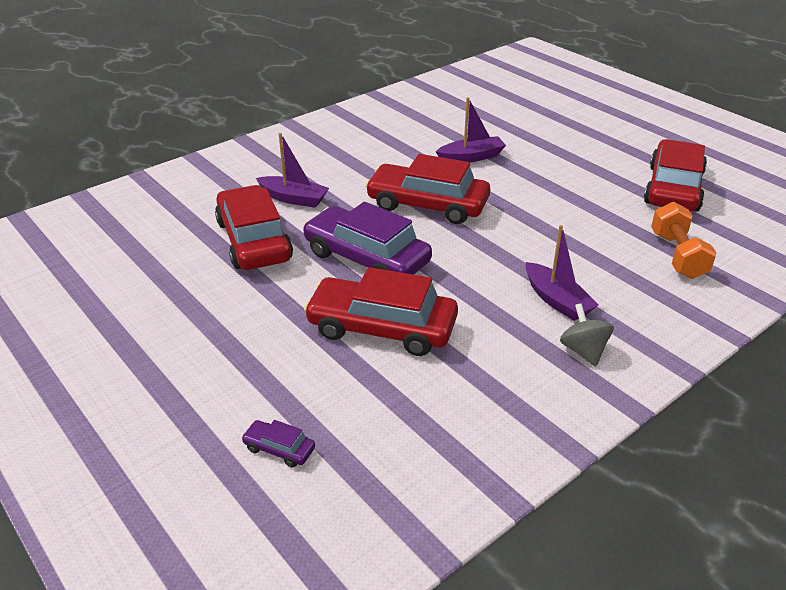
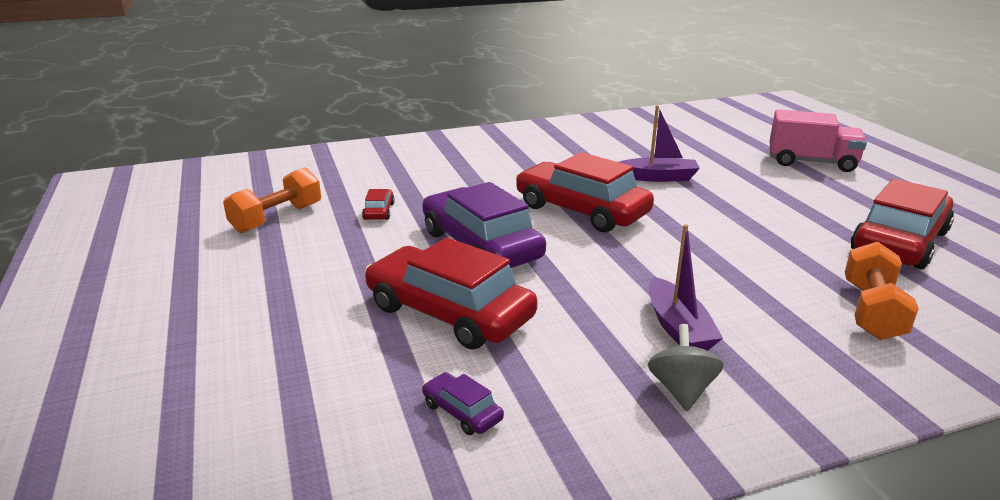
camera: 20 degrees right, 10 degrees down
red car [215,185,293,270] -> red car [362,189,395,220], size x0.42
purple car [241,420,315,468] -> purple car moved to [422,372,504,435]
purple boat [256,133,329,207] -> none
none -> orange dumbbell [223,167,321,233]
none -> pink truck [769,109,867,172]

